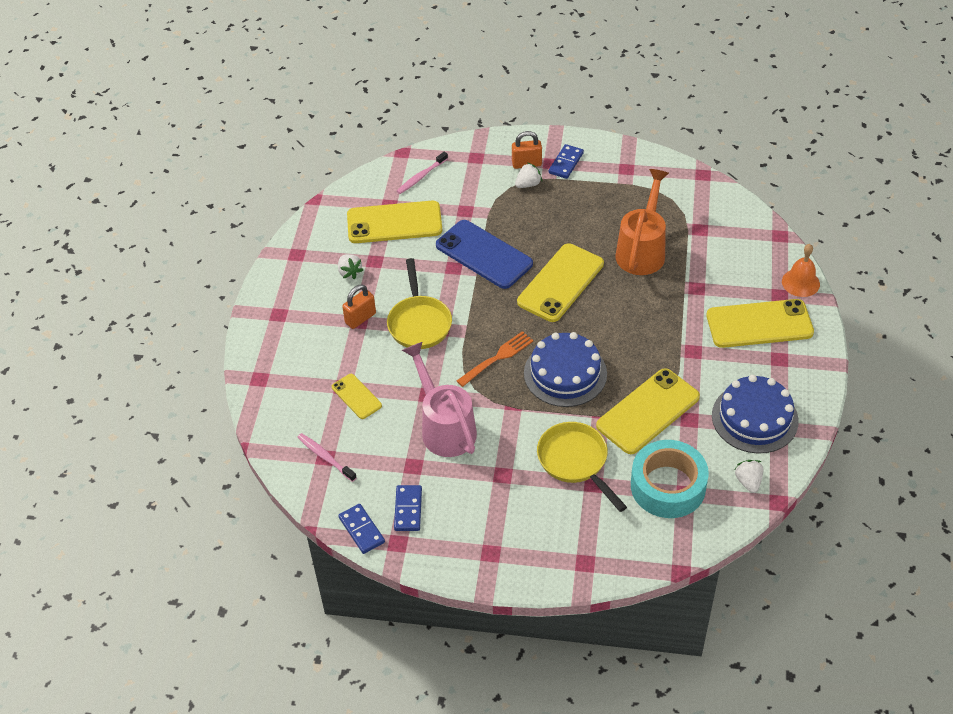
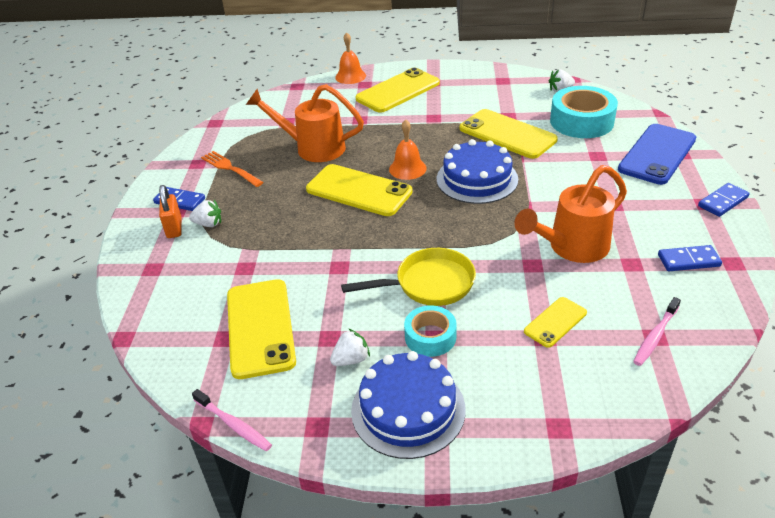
camera: 95 degrees left, 10 degrees down
blue domino [338,504,385,554] -> blue domino moved to [698,183,750,217]
orange padlock [342,284,376,329] -> turquoise tape [404,305,457,357]
pink toothbrush [397,152,448,194] -> pink toothbrush moved to [192,389,272,451]
pink watering can [402,342,477,457] -> orange watering can [514,165,627,263]
blue phone [436,220,533,289] -> blue phone moved to [618,124,696,185]
orange fork [457,331,534,387] -> orange fork moved to [201,151,264,187]
white strawberry [515,162,542,188] -> white strawberry turned 135 degrees clockwise [189,200,221,227]
yellow pan [537,422,627,512] -> none
yellow phone [706,299,814,348] -> yellow phone turned 60 degrees clockwise [355,68,440,113]
blue cake [712,375,799,454] -> blue cake moved to [351,351,466,459]
none -> orange bell [389,120,427,180]

